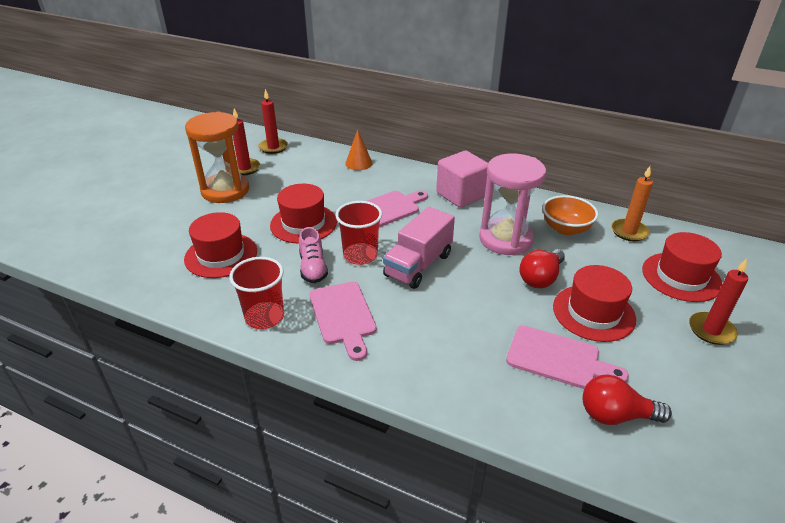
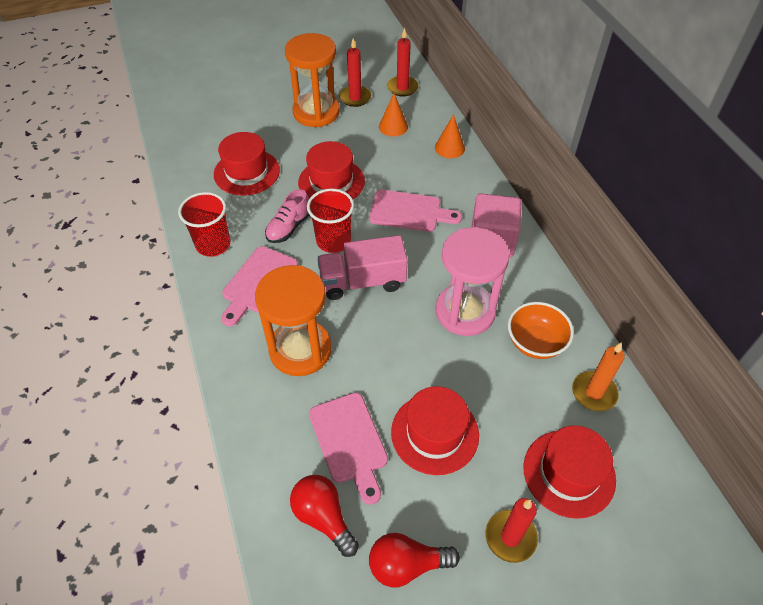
camera: 45 degrees right, 15 degrees up
red light bulb [519,249,565,288] -> red light bulb moved to [369,533,460,587]
none -> orange hourglass [255,265,332,376]
none -> orange cone [379,93,408,136]

